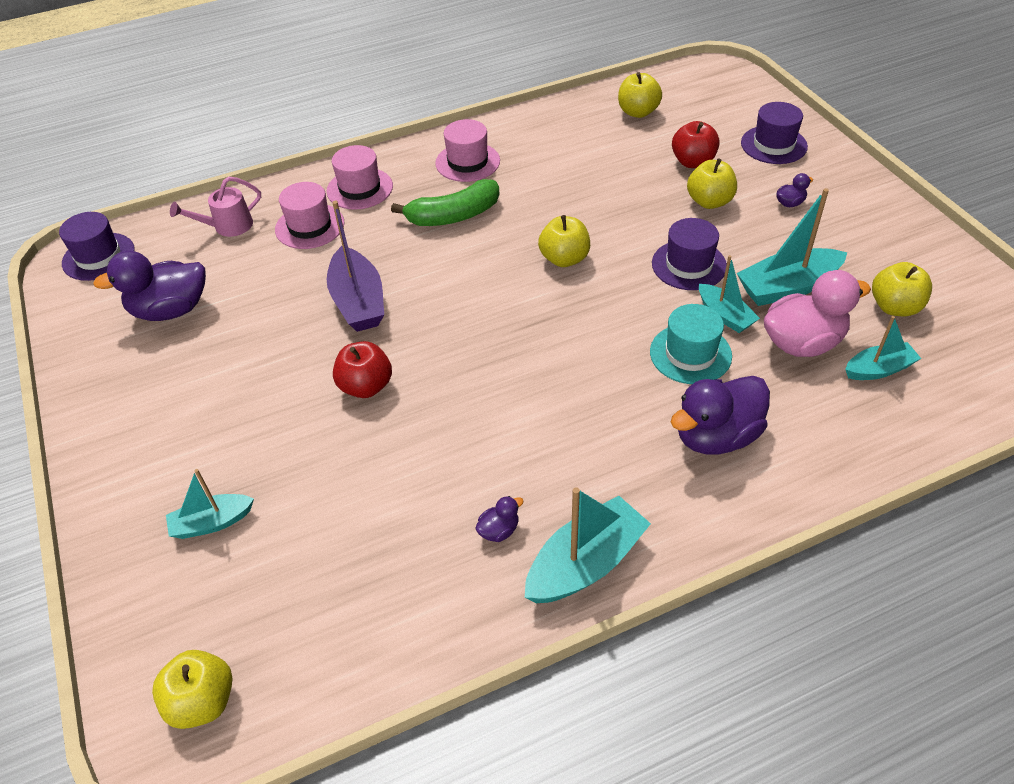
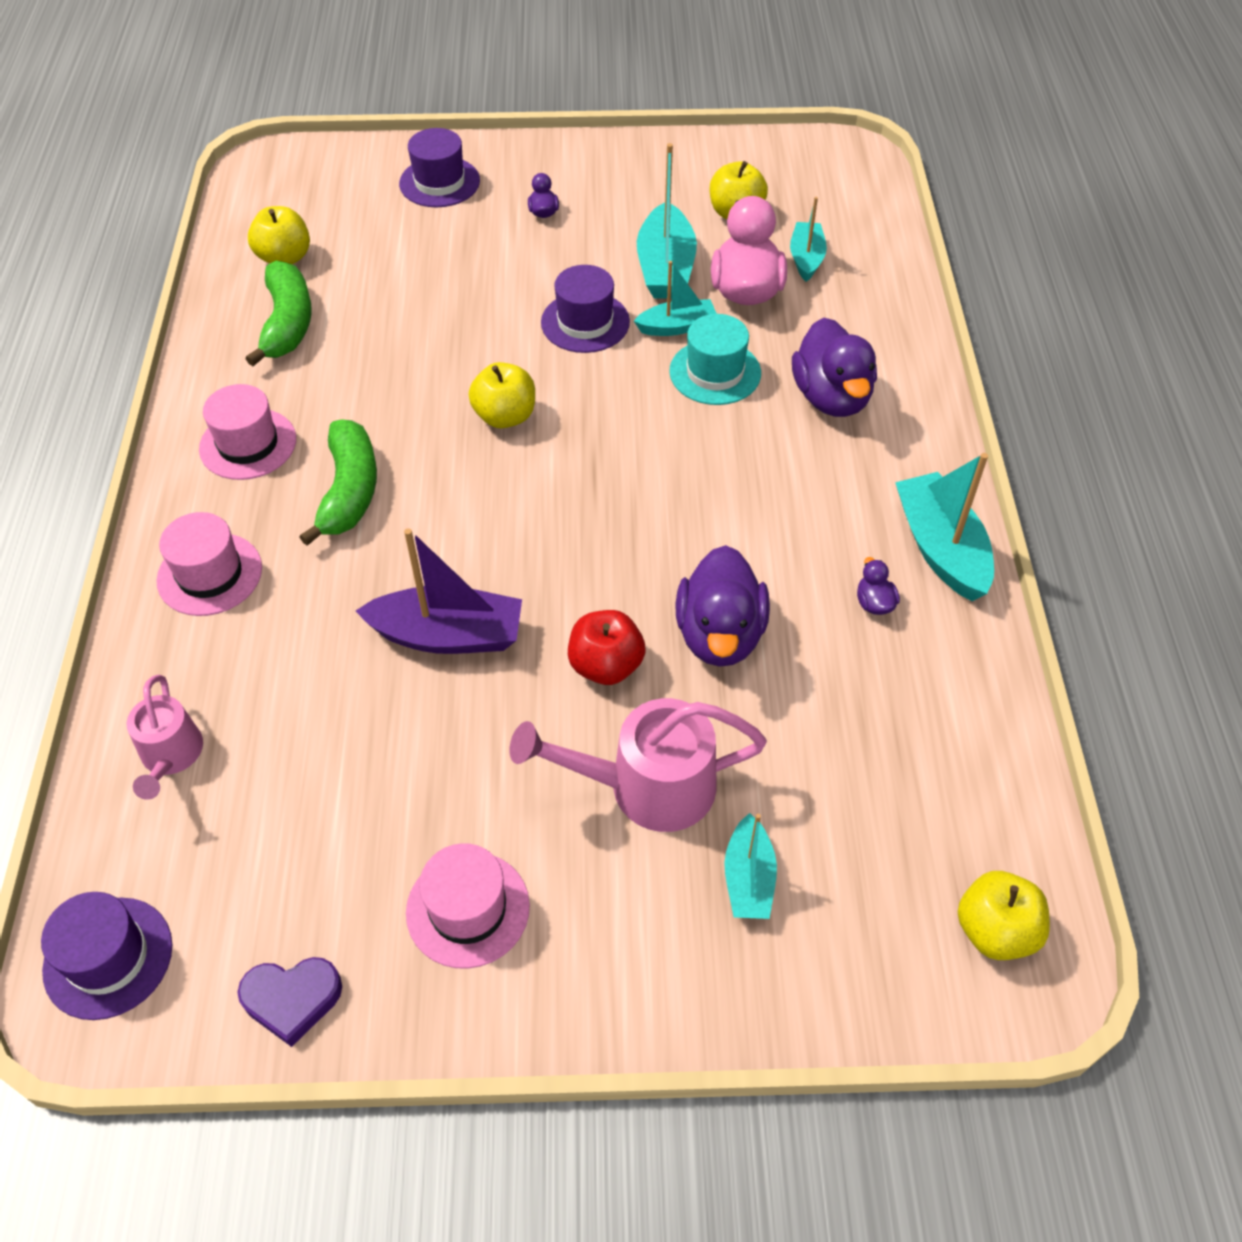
camera: 70 degrees left, 5 degrees up
purple duck [93,251,206,321] -> purple duck moved to [675,545,770,667]
pink hat [275,182,344,249] -> pink hat moved to [406,843,530,969]
red apple [672,121,720,168] -> none
yellow apple [687,158,737,209] -> none
none -> purple heart [238,957,342,1047]
none -> green banana [245,261,312,366]
none -> pink watering can [510,698,767,832]

